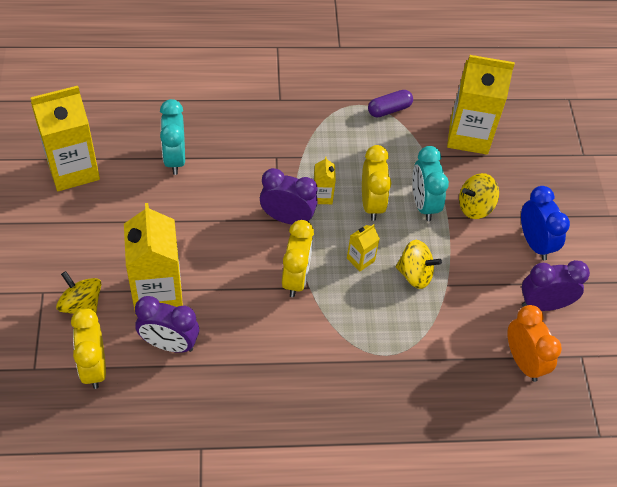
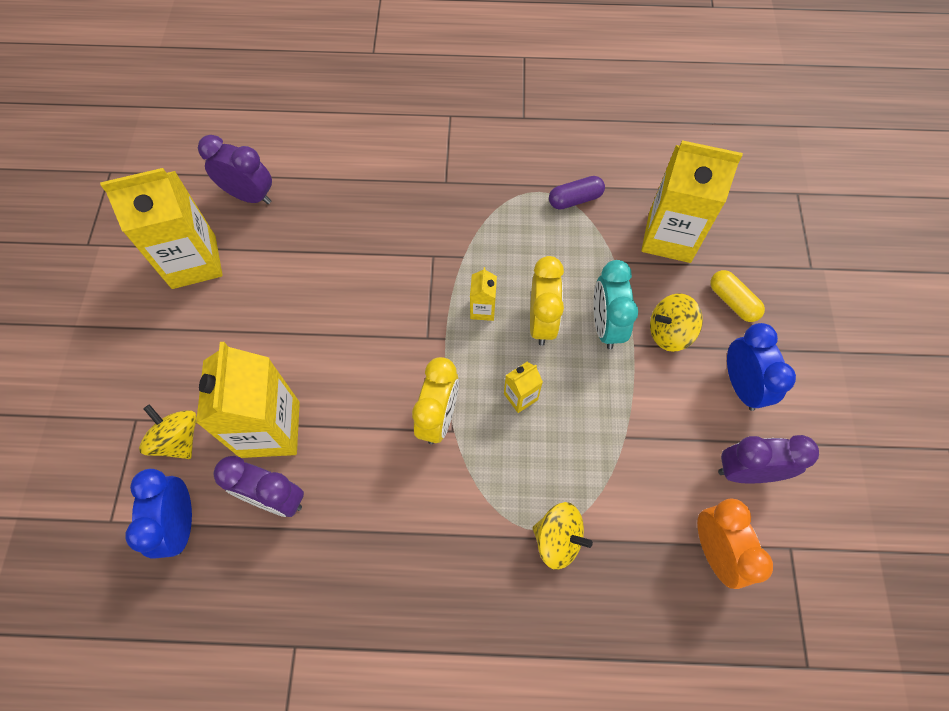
camera: 10 degrees right, 10 degrees up
yellow clock [71,308,106,389] -> blue clock [125,469,192,559]
turquoise clock [160,99,185,175] -> none
purple clock [260,168,318,224] -> purple clock moved to [198,135,272,204]
yellow spinning top [396,240,442,289] -> yellow spinning top moved to [533,502,593,570]
none -> yellow capsule [710,270,765,322]

